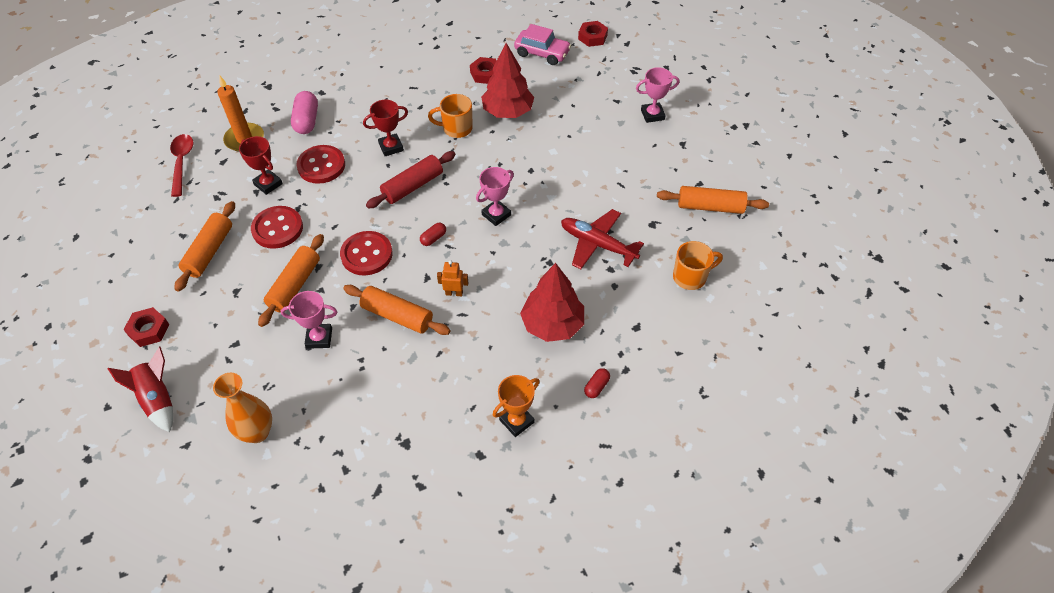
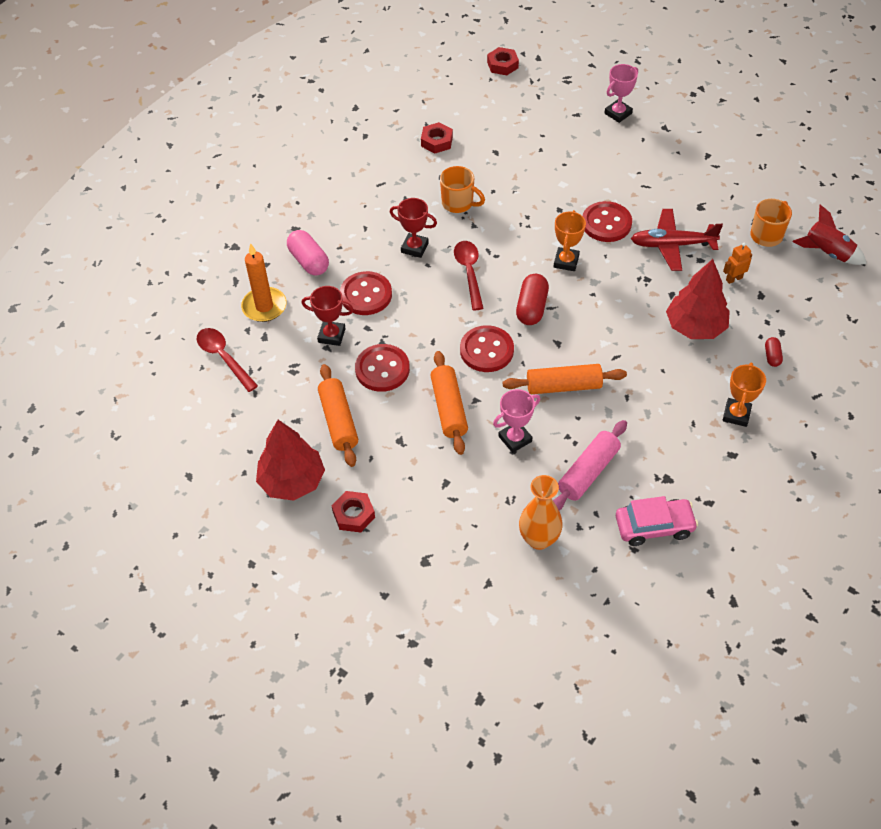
camera: 30 degrees left, 0 degrees up
red rocket [108,347,173,432] -> red rocket moved to [792,204,867,265]
red trophy [363,100,408,156] -> red trophy turned 75 degrees clockwise [390,198,437,258]
red rolling pin [366,151,455,209] -> red spoon [454,241,484,310]
red capsule [420,223,446,246] -> red capsule [516,274,549,325], size x1.85
orange mug [428,94,473,138] -> orange mug turned 120 degrees counterclockwise [440,166,485,213]
orange robot [437,260,468,296] -> orange robot moved to [723,243,752,284]
pink trophy [476,167,514,226] -> orange trophy [554,210,586,271]
red tree [481,43,534,118] -> red tree moved to [256,420,325,501]
pink car [514,24,571,65] -> pink car moved to [616,496,698,546]
orange rolling pin [657,186,769,214] -> none
none -> pink rolling pin [553,420,627,510]
none -> red button [582,201,632,242]

